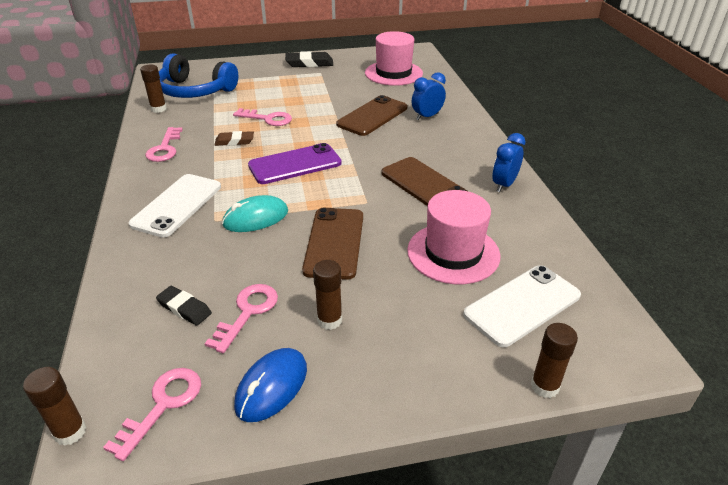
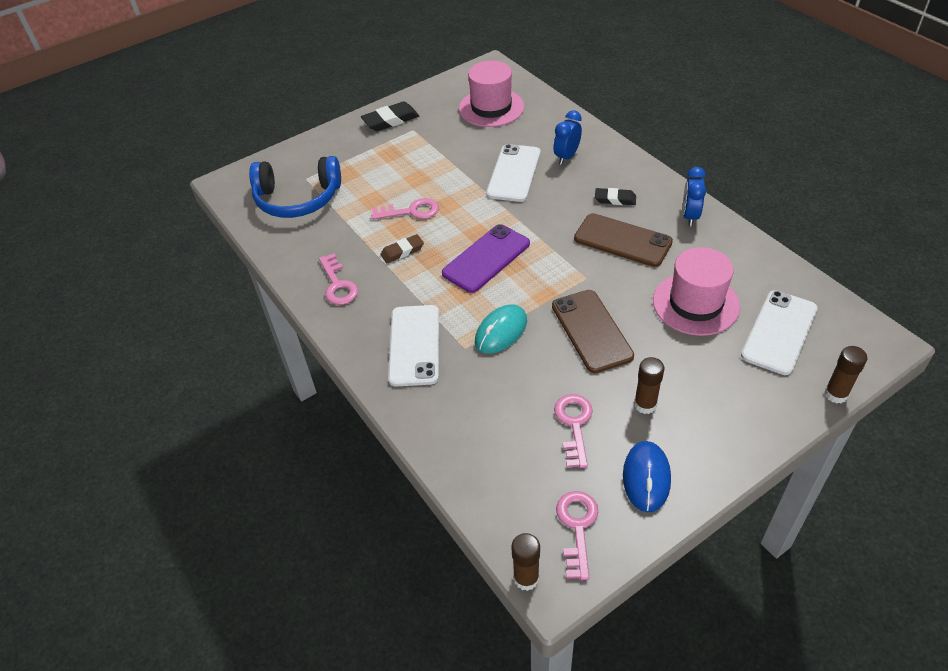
camera: 20 degrees left, 10 degrees up
brown glue stick [140,64,167,113] -> none
black eraser [156,286,212,326] -> black eraser moved to [595,188,636,205]
brown phone [336,95,407,136] -> white phone [486,144,540,202]

